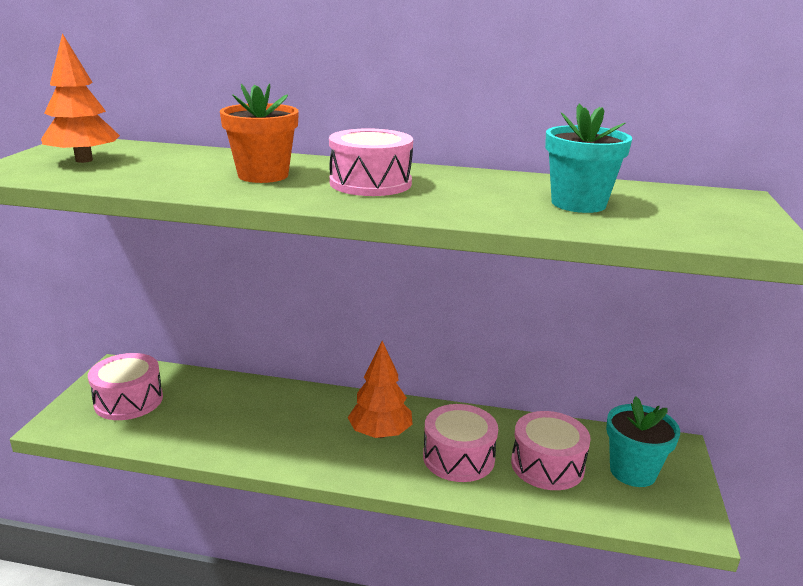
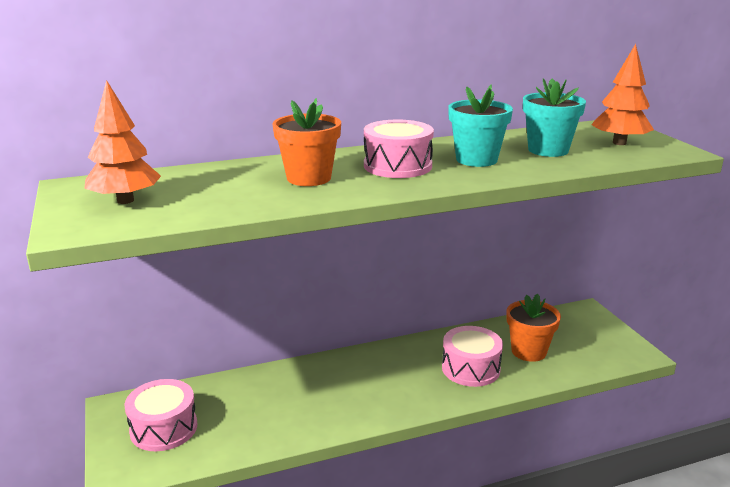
camera: 30 degrees left, 0 degrees up
orange tree [347,341,413,438] -> orange tree moved to [591,44,654,145]
pink drum [511,411,591,490] -> orange flower pot [507,294,561,362]
turquoise flower pot [606,396,680,487] -> turquoise flower pot moved to [448,85,513,167]

